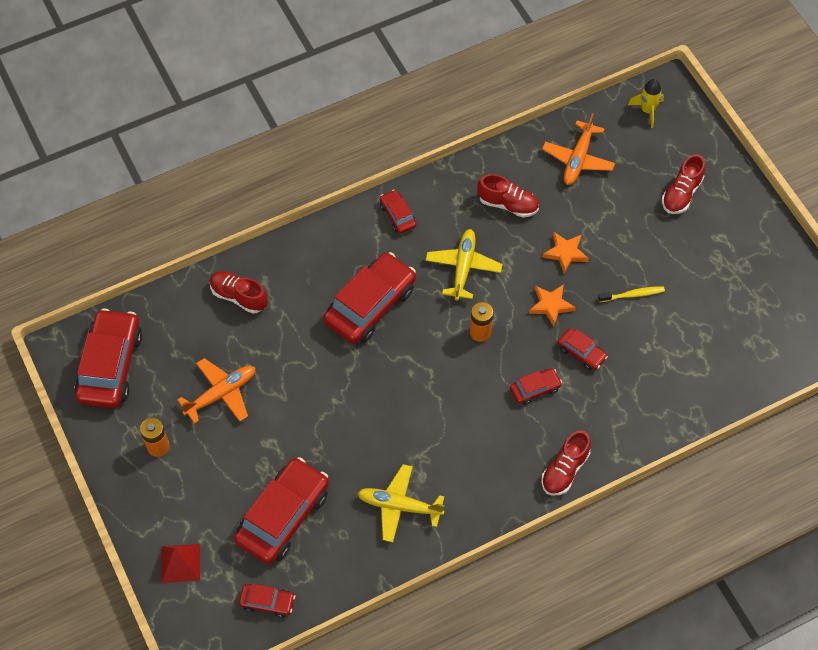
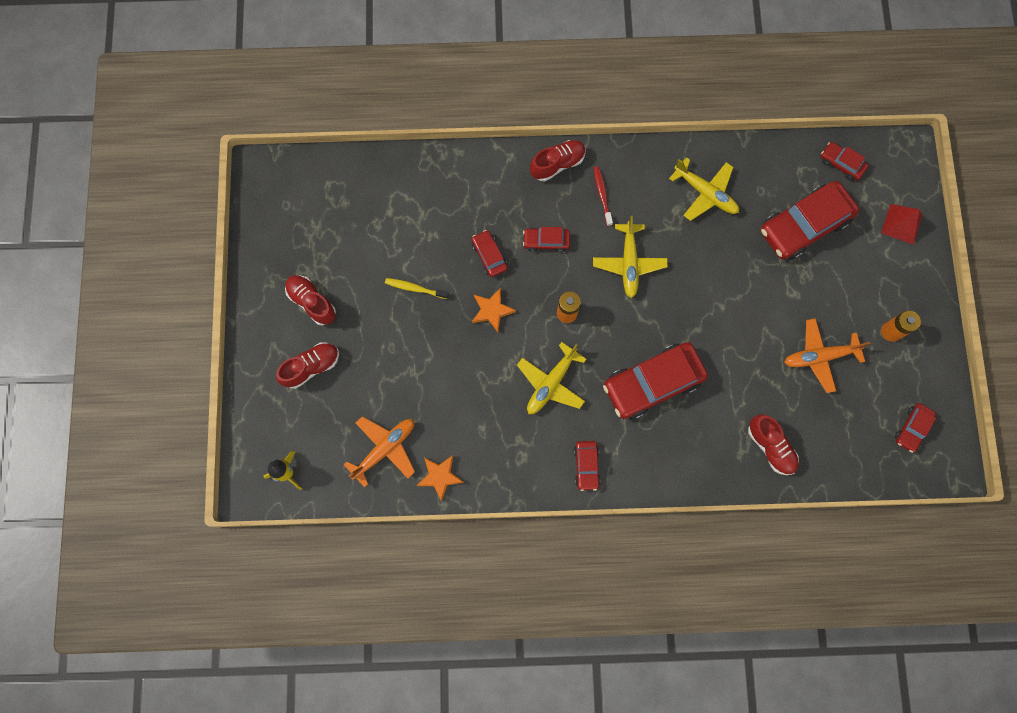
camera: 155 degrees left, 15 degrees up
red car [75,308,142,408] -> red car [895,403,936,453], size x0.48
red shoe [477,174,539,217] -> red shoe moved to [285,275,336,325]
orange star [542,232,589,273] -> orange star moved to [417,455,464,501]
none -> yellow plane [593,216,668,298]
none -> red toothbrush [594,166,613,226]

